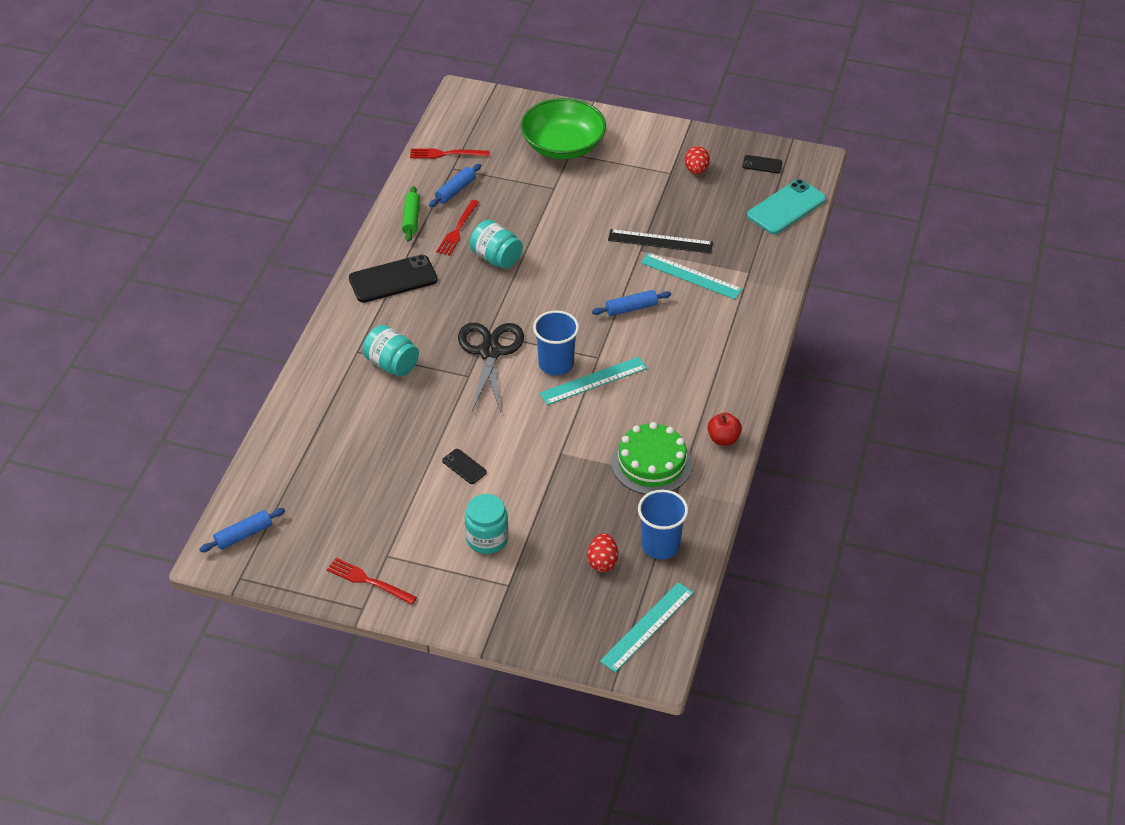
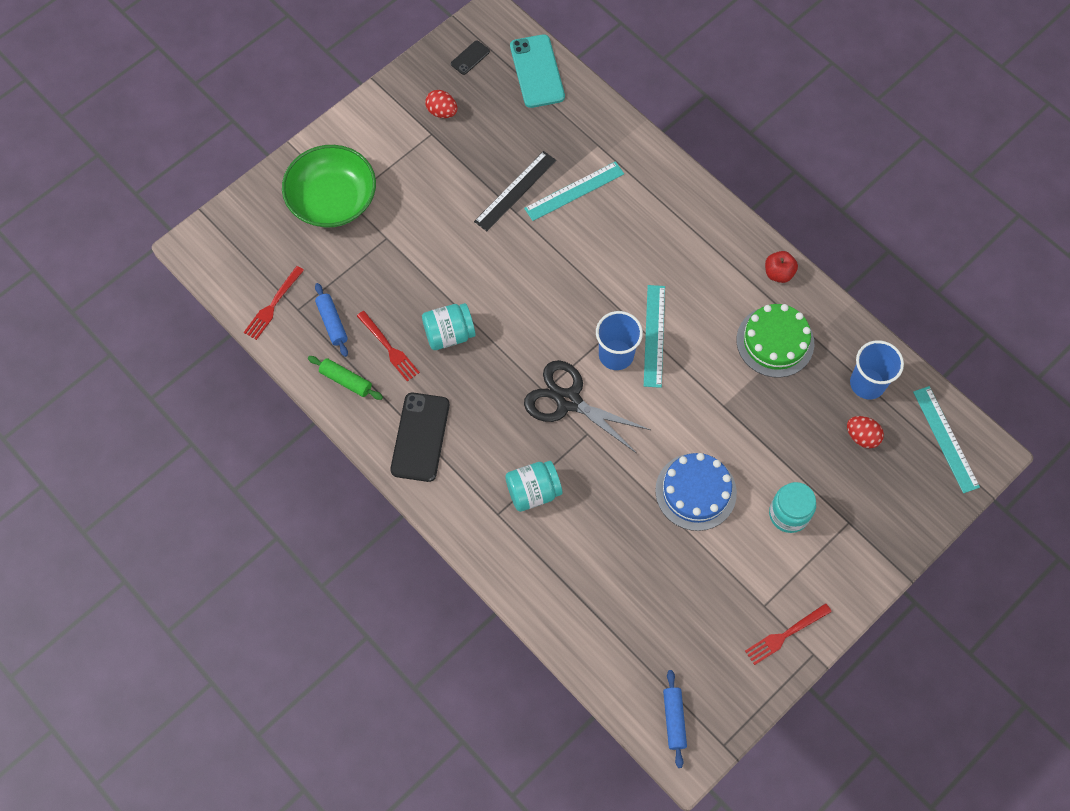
camera: 60 degrees left, 20 degrees up
black phone [442,449,487,484] -> blue cake [655,453,737,531]
blue rolling pin [592,290,671,316] -> none

